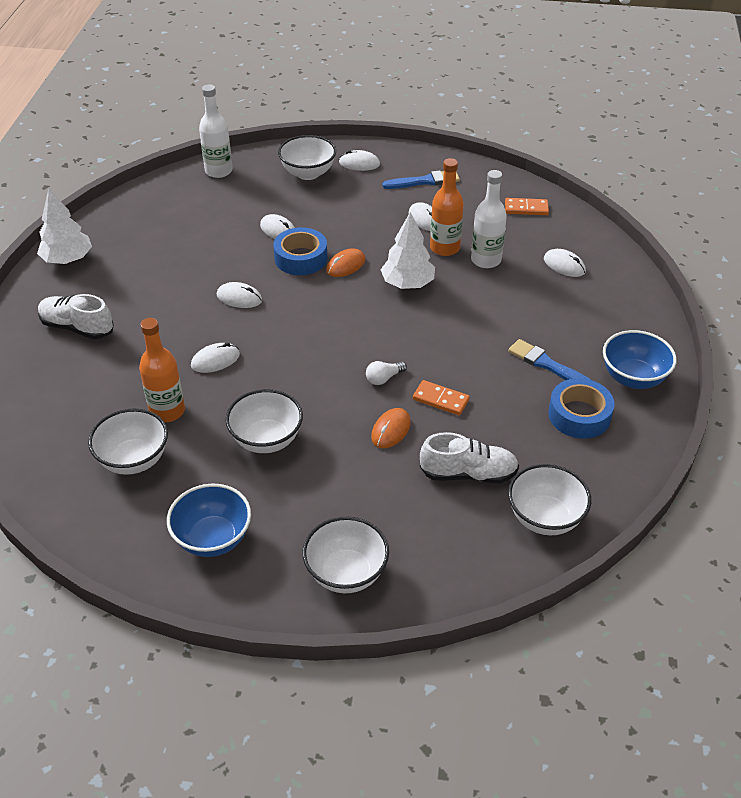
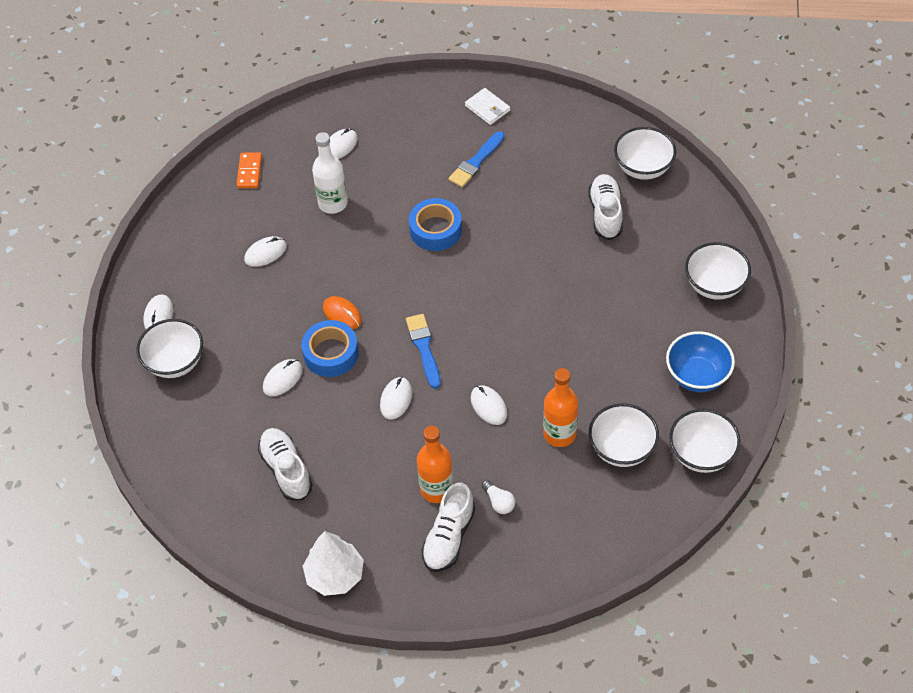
camera: 90 degrees left, 10 degrees up
white bottle [199,84,232,178] -> none
white bowl [225,389,303,453] -> white bowl moved to [669,409,740,473]
white light bulb [366,361,407,385] -> white light bulb moved to [482,480,515,514]
orange mouse [371,408,411,448] -> none
white tree [380,212,435,289] -> none
blue brush [383,170,460,189] -> blue brush moved to [406,314,441,389]
orange domino [413,380,470,416] -> none
orange bottle [430,158,464,256] -> orange bottle moved to [417,426,453,503]
blue tape [548,378,614,439] -> blue tape moved to [409,198,462,251]
blue bowl [603,330,677,389] -> white wallet [465,88,510,125]
none -> white shoe [258,428,312,501]

